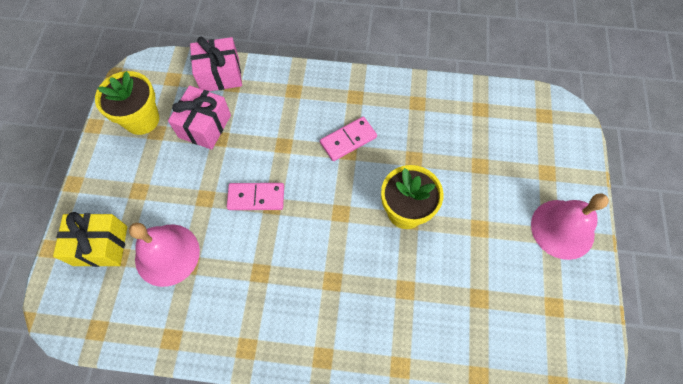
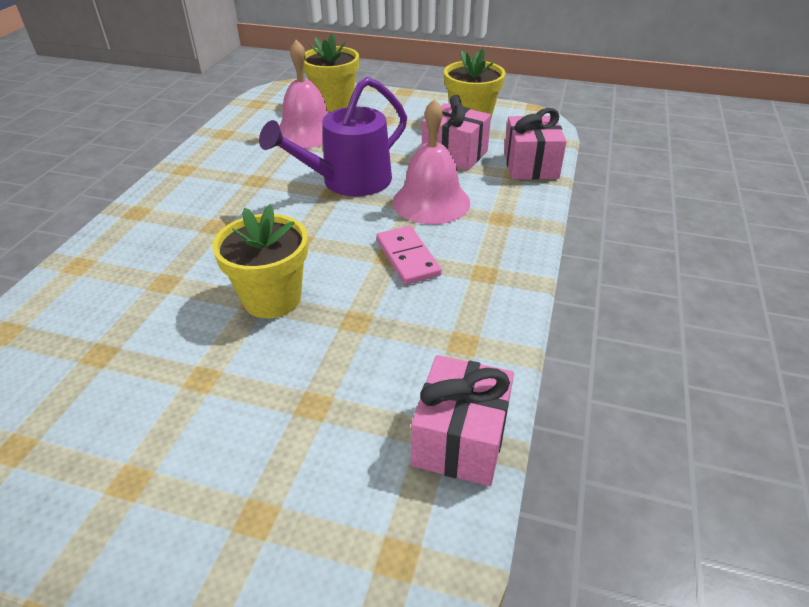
camera: 100 degrees right, 25 degrees down
yellow gift [53,212,127,267] -> yellow flower pot [304,33,359,112]
pink domino [227,183,284,210] -> purple watering can [259,77,407,196]
pink bell [531,193,609,260] -> pink bell moved to [393,99,470,224]
none -> pink gift [411,355,514,486]

